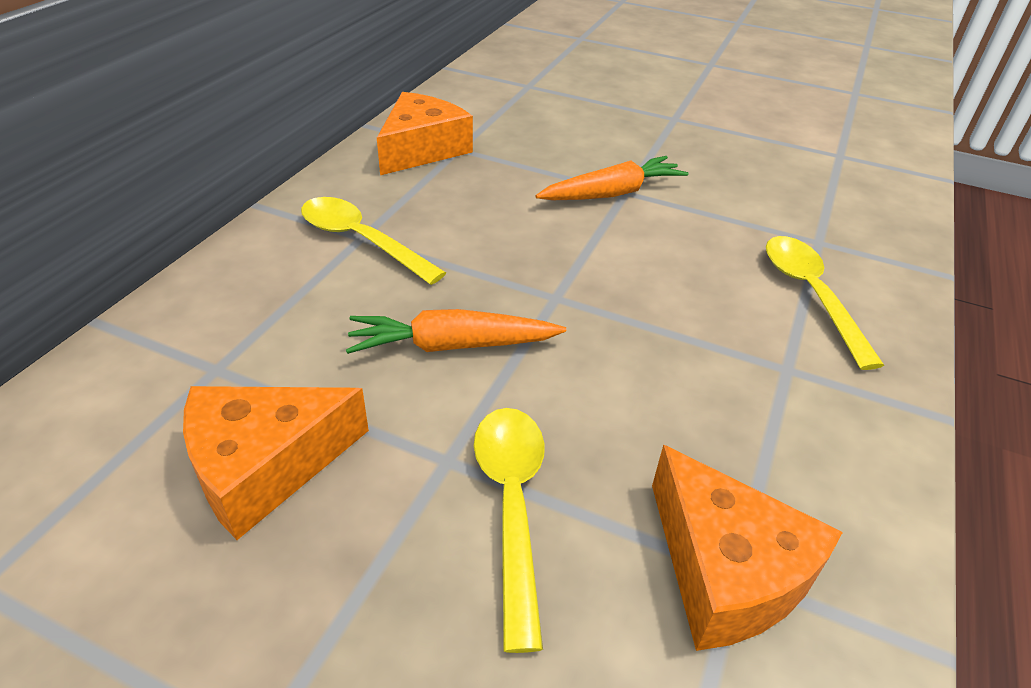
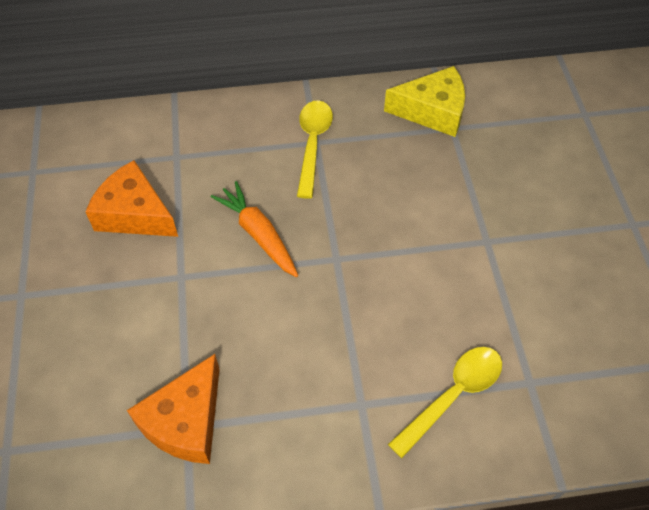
camera: 60 degrees right, 15 degrees up
orange cheese [377,92,473,175] -> yellow cheese [384,66,465,137]
yellow spoon [474,408,545,653] -> none
orange carrot [536,156,688,200] -> none

